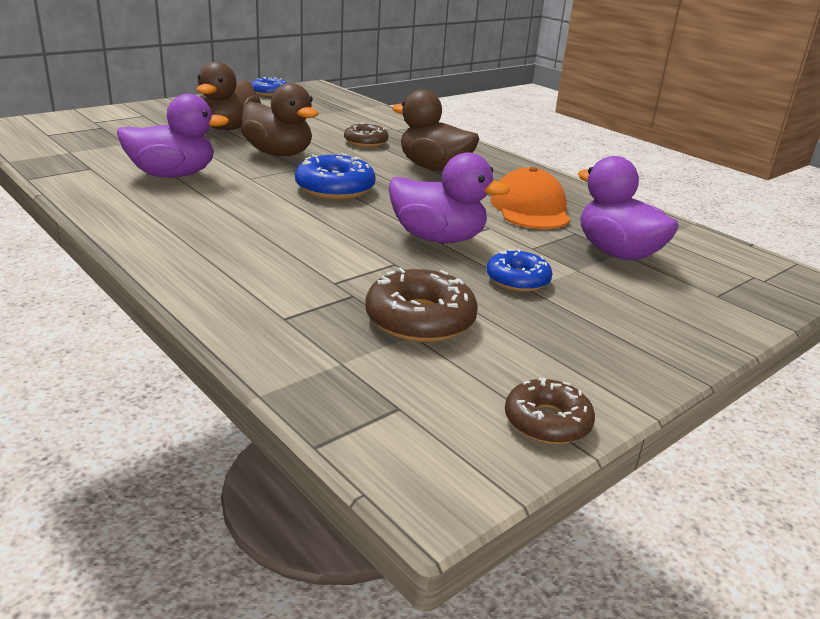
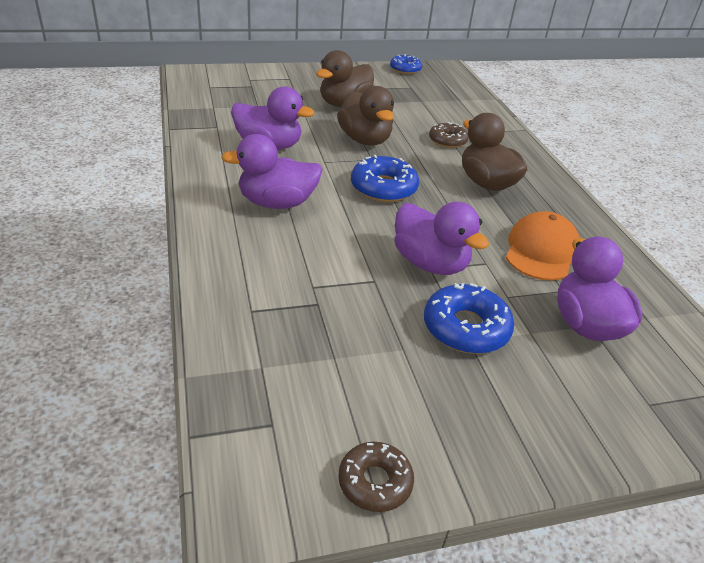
camera: 25 degrees right, 10 degrees up
brown donut [365,267,478,342] -> none
blue donut [486,249,553,292] -> blue donut [424,283,514,354], size x1.52
none -> purple duck [221,134,323,209]

